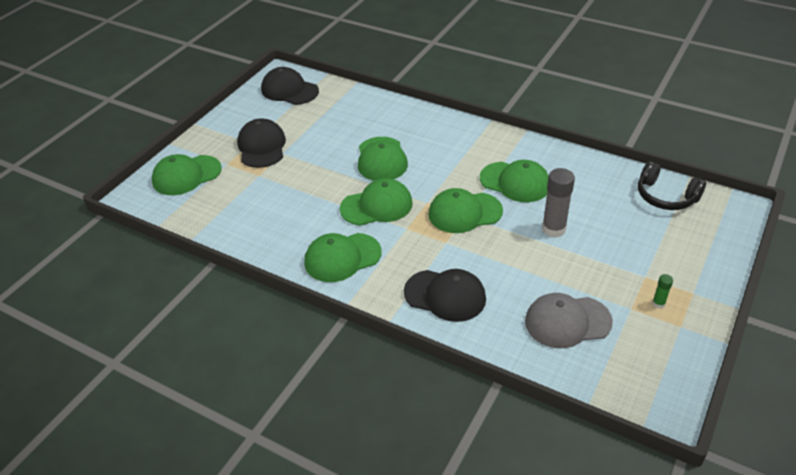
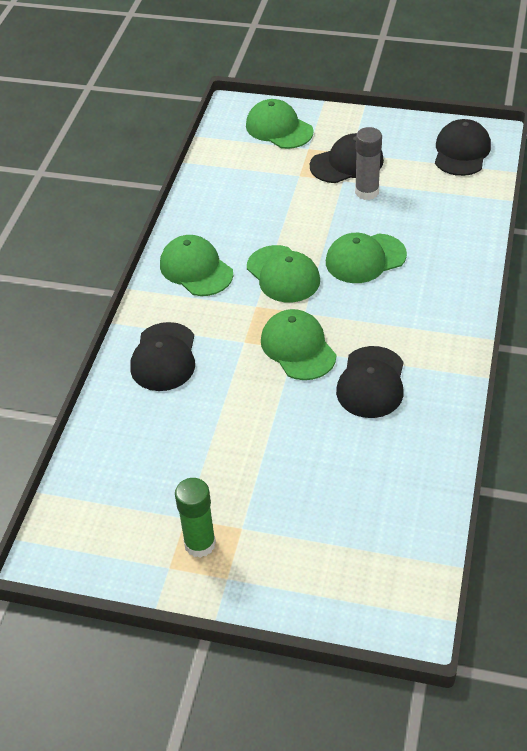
camera: 75 degrees right, 5 degrees up
green cap [480,160,548,202] -> black cap [336,346,404,418]
grey cap [525,293,613,348] -> none
grey glue stick [542,168,575,237] -> grey glue stick moved to [355,127,382,200]
black headphones [638,161,706,210] -> none
green glue stick [652,274,673,308] -> green glue stick [175,478,216,558], size x2.08

